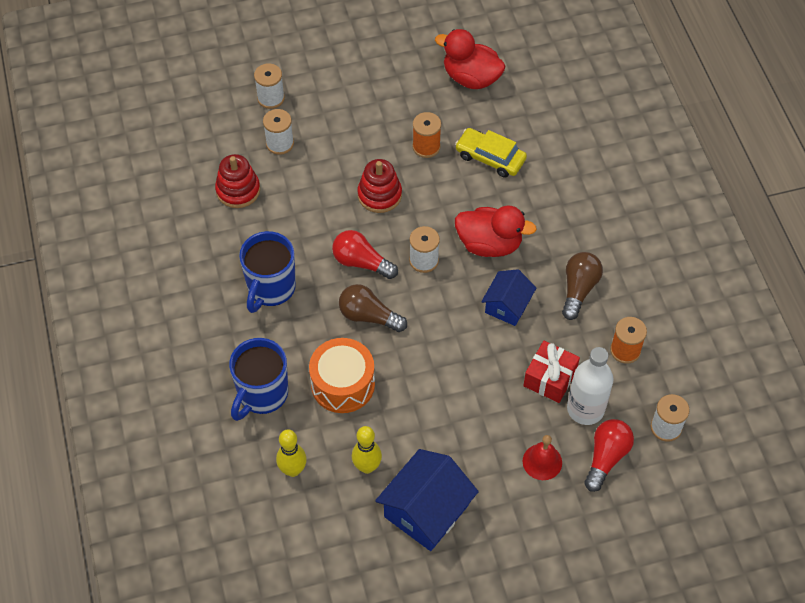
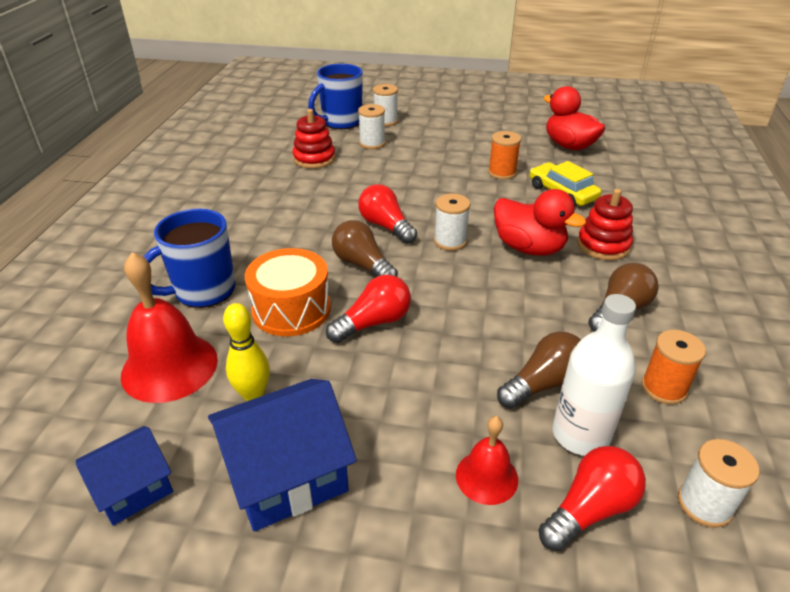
camera: 25 degrees right, 20 degrees down
blue mug [239,231,296,313] -> blue mug moved to [308,64,363,129]
yellow bowling pin [276,429,307,477] -> red bell [121,252,218,403]
red stacking toy [357,159,402,213] -> red stacking toy moved to [577,189,633,260]
blue house [481,269,536,326] -> blue house moved to [76,426,173,526]
red gift [523,341,580,403] -> brown light bulb [497,332,581,409]
none -> red light bulb [326,275,411,343]

